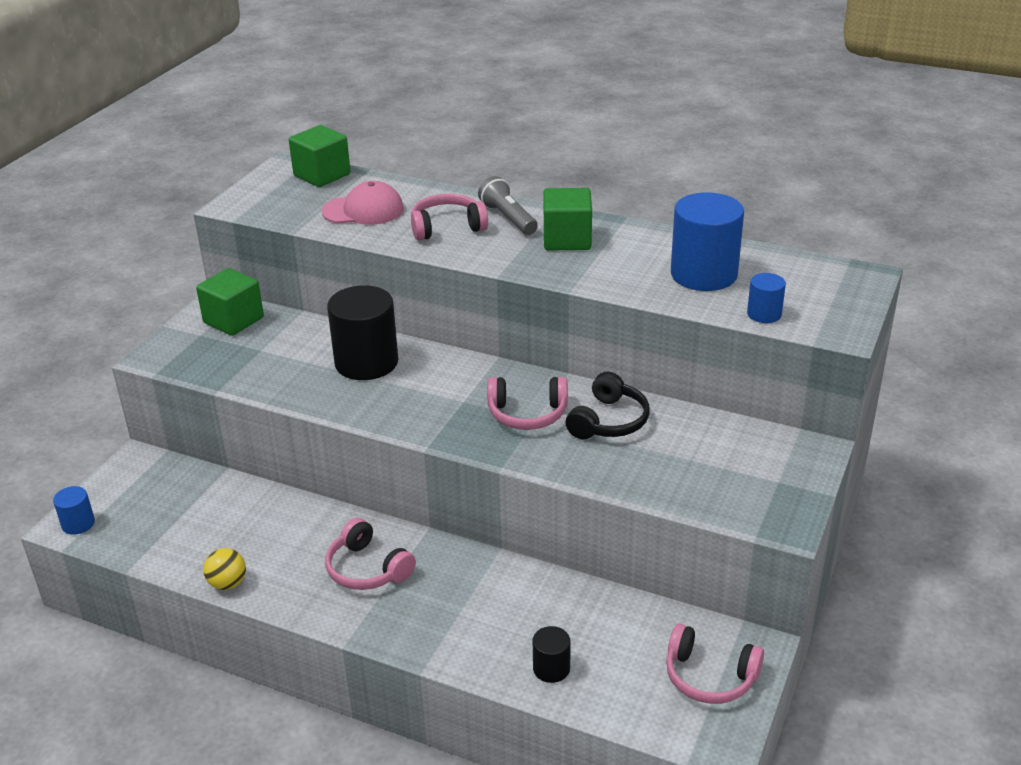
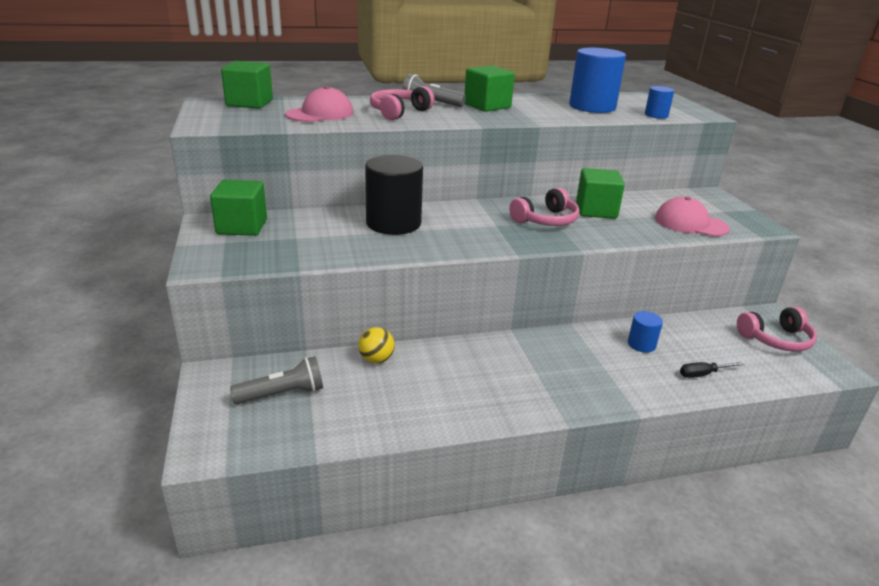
camera: 40 degrees left, 5 degrees down
blue cylinder [53,486,95,535] -> blue cylinder moved to [628,311,663,352]
yellow ball [203,548,246,590] -> yellow ball moved to [358,327,395,363]
pink headphones [325,518,416,590] -> none
black cylinder [533,626,571,683] -> black screwdriver [680,362,744,378]
black headphones [566,372,650,439] -> green cube [576,168,625,219]
none -> grey flashlight [230,356,323,404]
none -> pink cap [655,197,730,236]

